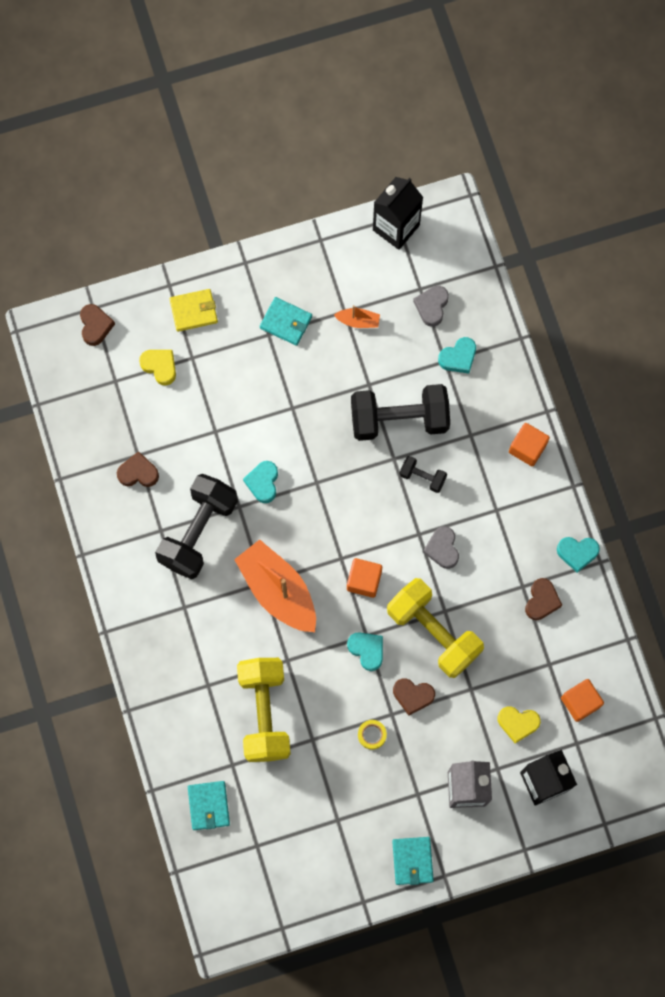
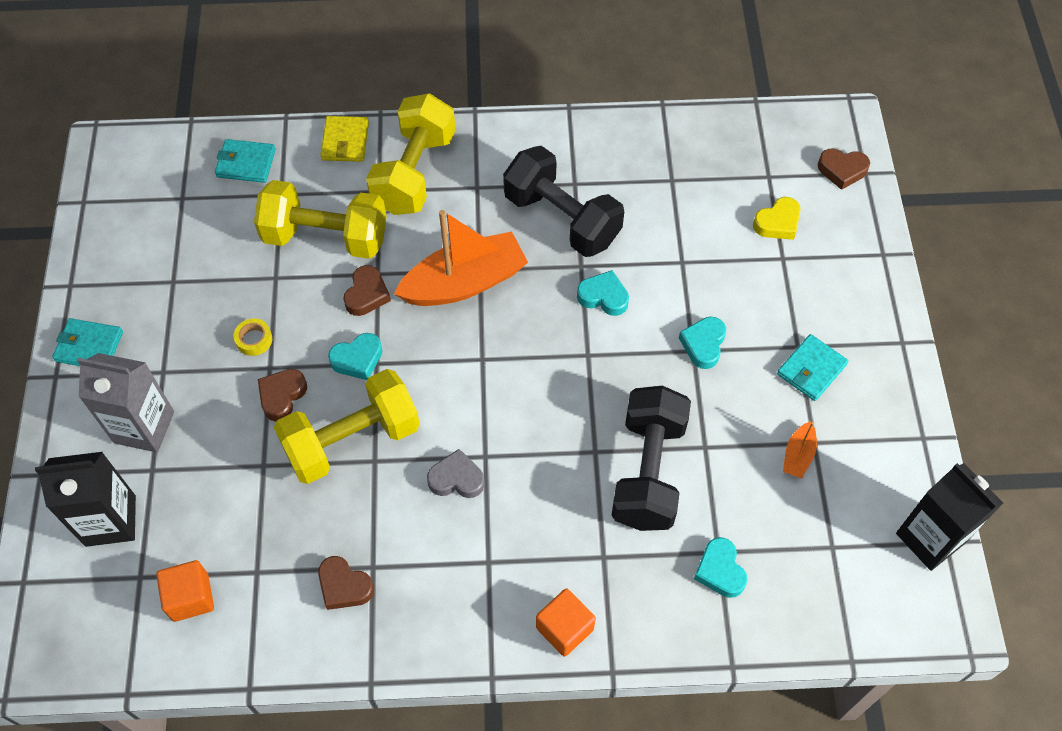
camera: 105 degrees right, 15 degrees down
brown heart [117,451,159,487] -> brown heart moved to [343,265,391,316]
yellow wallet [169,289,218,332] -> yellow wallet moved to [320,116,369,162]
orange cube [347,558,382,598] -> none
black dumbbell [399,456,447,493] -> none
grey heart [413,286,449,327] -> none
yellow heart [497,706,541,743] -> none
turquoise heart [557,537,600,573] -> turquoise heart moved to [679,317,726,369]
none -> yellow dumbbell [366,93,456,215]

